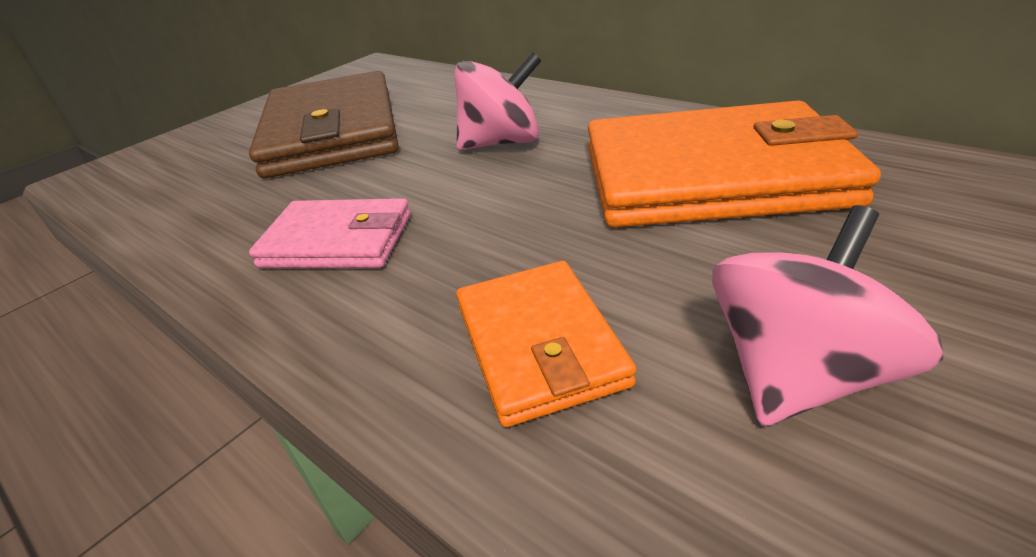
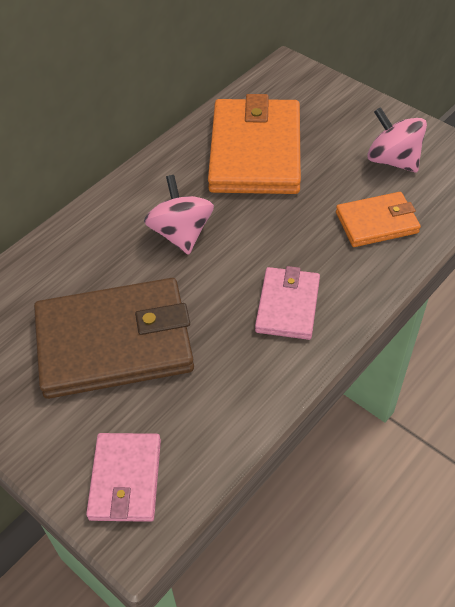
camera: 90 degrees left, 15 degrees up
none -> pink wallet [86,433,161,522]

